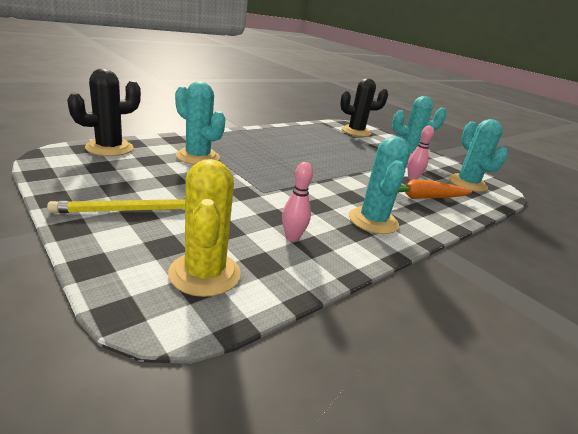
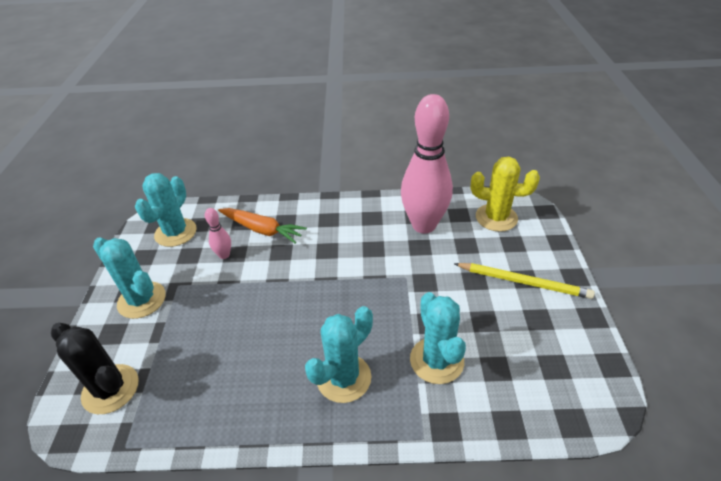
camera: 135 degrees left, 15 degrees up
black cactus [67,69,141,156] -> none
yellow cactus [168,159,241,297] -> yellow cactus turned 75 degrees clockwise [471,157,540,232]
pink bowling pin [282,162,313,242] -> pink bowling pin [401,94,453,233], size x2.41
turquoise cactus [349,136,411,234] -> turquoise cactus moved to [305,306,373,403]

